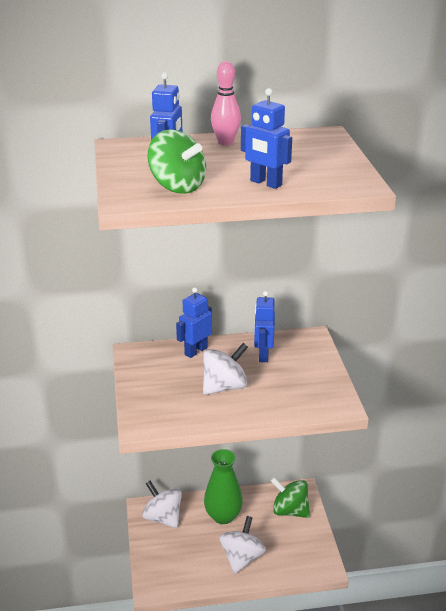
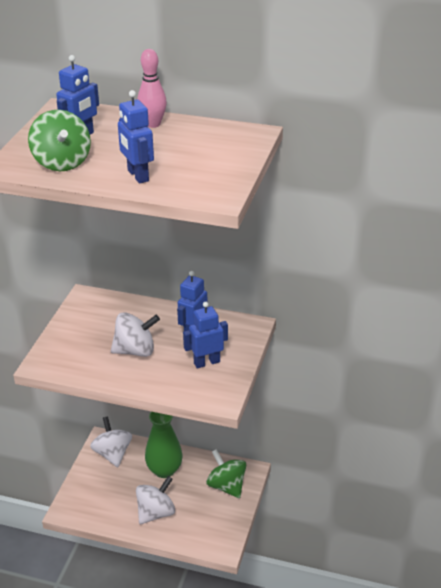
camera: 25 degrees right, 5 degrees up
blue robot [176,287,212,358] -> blue robot moved to [183,302,228,368]

